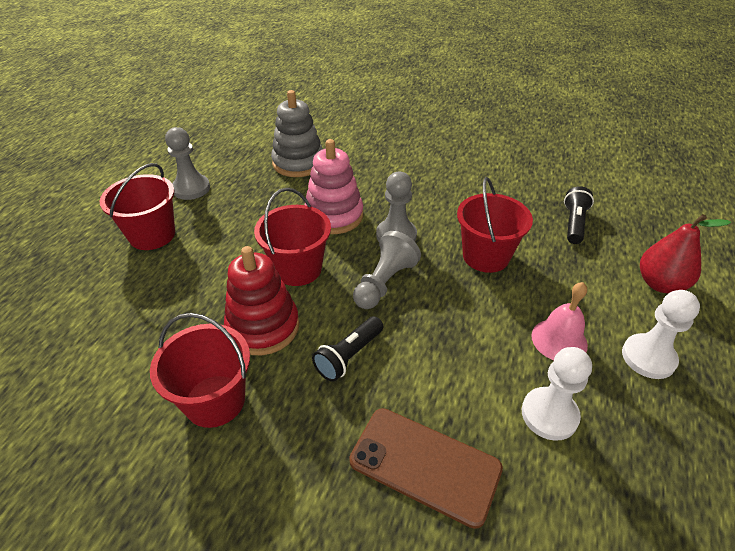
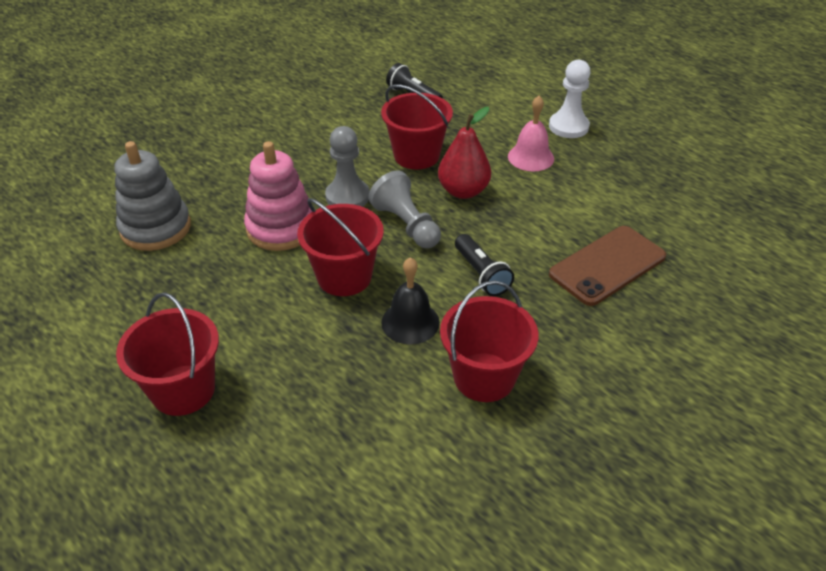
camera: 65 degrees left, 0 degrees up
grey pawn [165,127,210,200] -> none
red stacking toy [224,246,299,355] -> black bell [381,257,440,345]
white pawn [522,347,592,441] -> none
red pear [640,214,731,293] -> red pear moved to [438,107,491,199]

